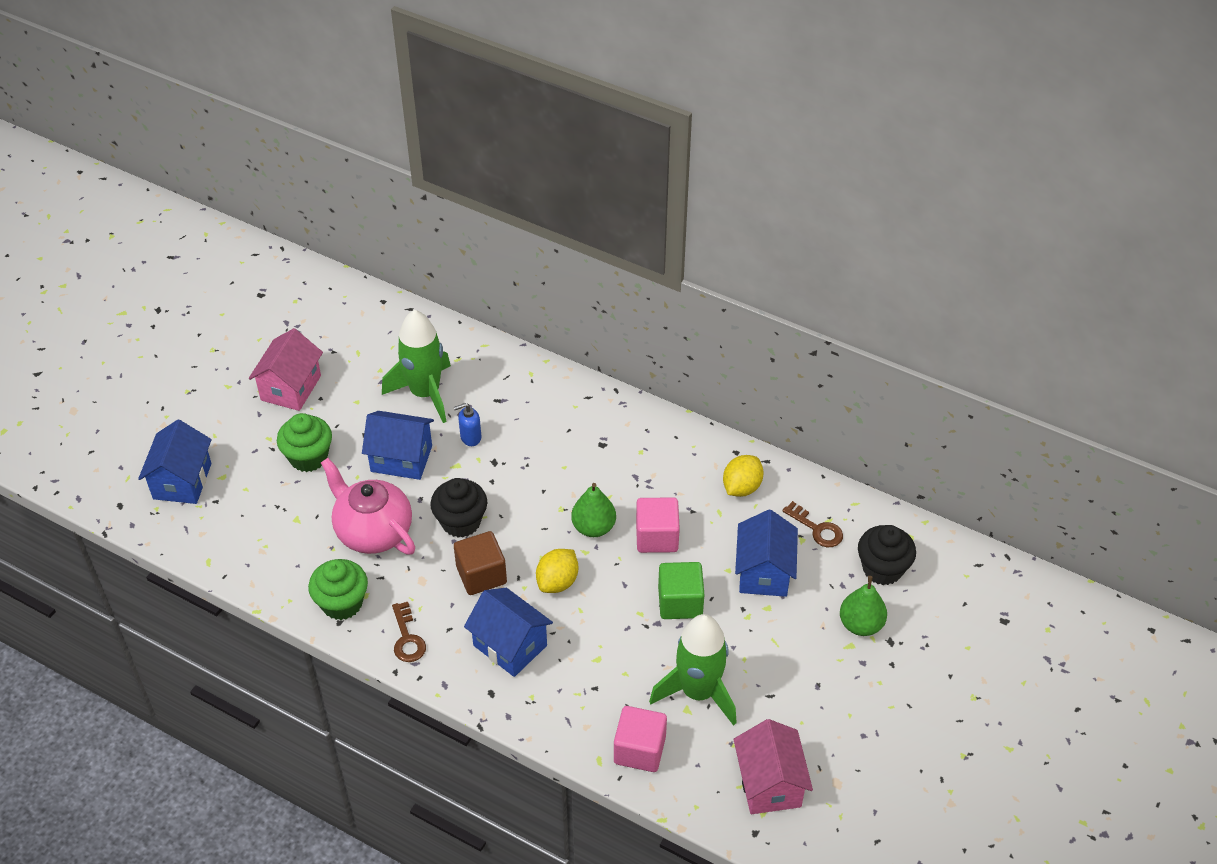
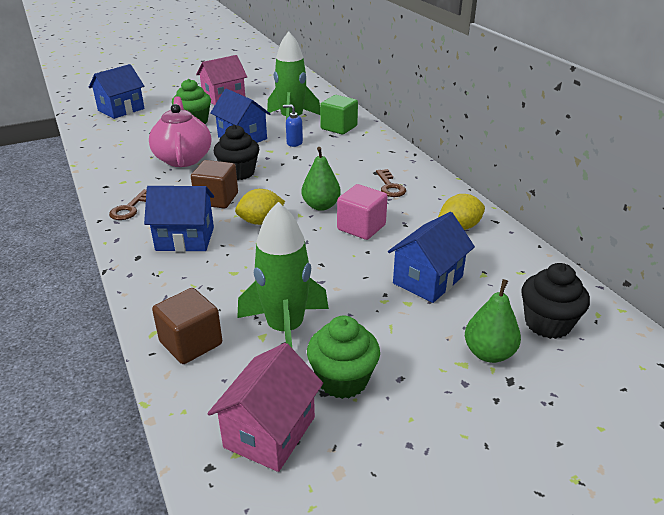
camera: 35 degrees right, 15 degrees down
green cupcake [308,559,368,620] -> green cupcake moved to [307,316,380,399]
blue house [464,588,553,677] -> blue house turned 75 degrees counterclockwise [144,186,214,252]
pink cube [614,706,667,772] -> brown cube [152,288,222,364]
green cube [658,562,704,619] -> green cube moved to [320,95,358,134]
brown key [782,501,843,547] -> brown key moved to [376,169,406,197]

